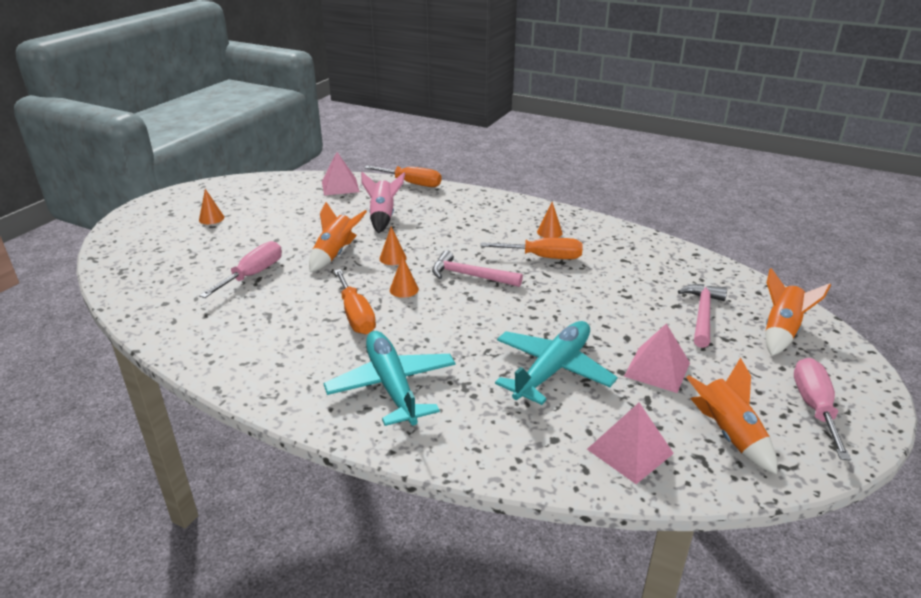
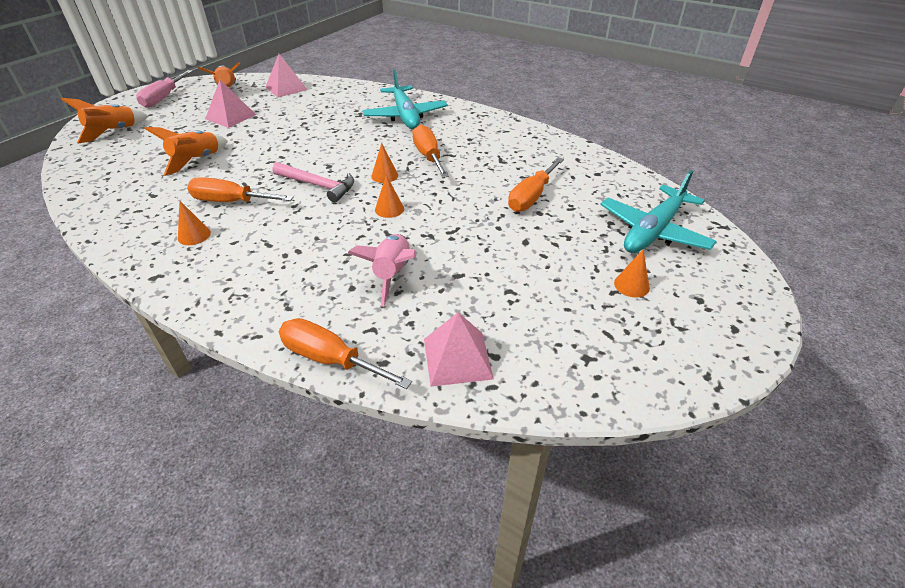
camera: 175 degrees left, 10 degrees up
pink screwdriver [199,241,282,298] -> orange screwdriver [508,157,564,212]
orange rocket [309,202,367,272] -> orange rocket moved to [144,127,228,176]
turquoise plane [495,321,618,405] -> turquoise plane moved to [600,170,717,253]
pink hammer [678,284,727,348] -> none

